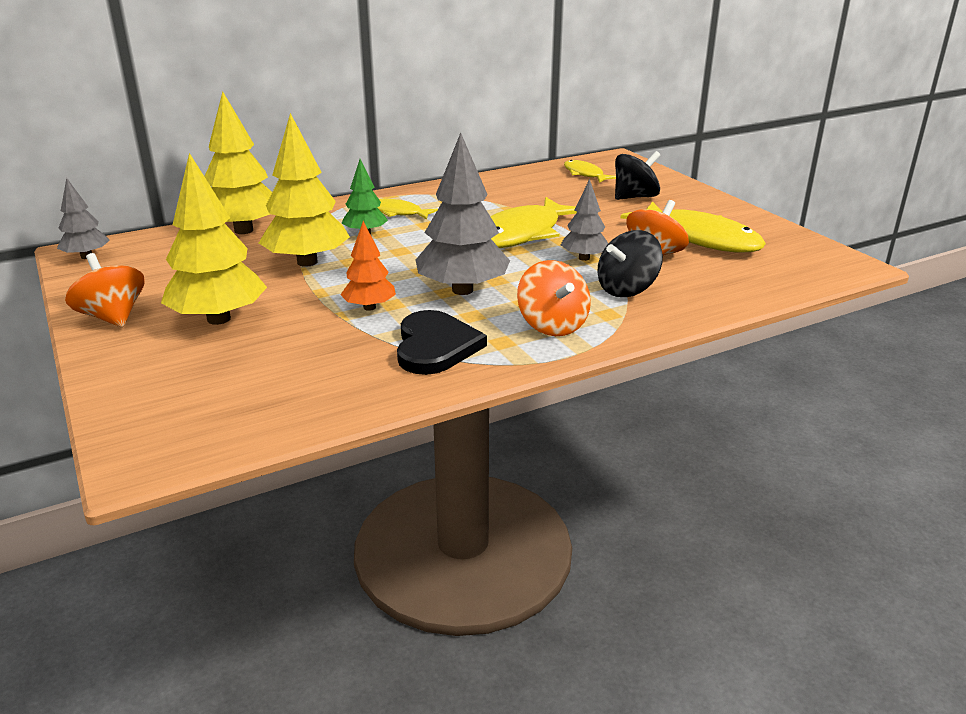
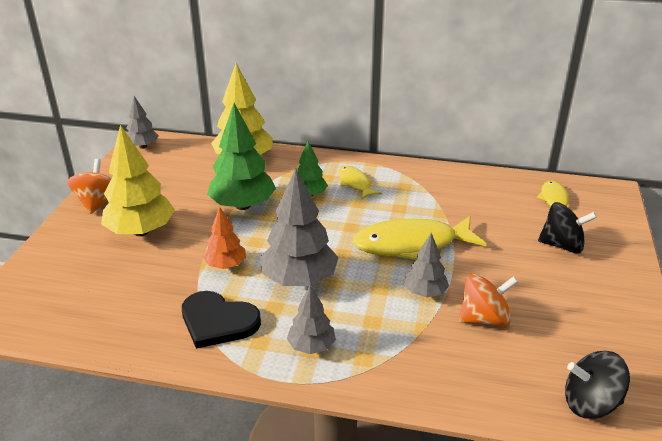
camera: 40 degrees right, 5 degrees up
yellow tree [259,113,350,267] -> green tree [207,103,276,210]
black heart [397,310,487,375] -> black heart turned 75 degrees clockwise [182,291,261,349]
orange spinning top [517,260,591,336] -> grey tree [287,285,336,354]
black spinning top [597,230,663,297] -> black spinning top moved to [565,351,630,419]
yellow fish [621,201,766,252] -> none

